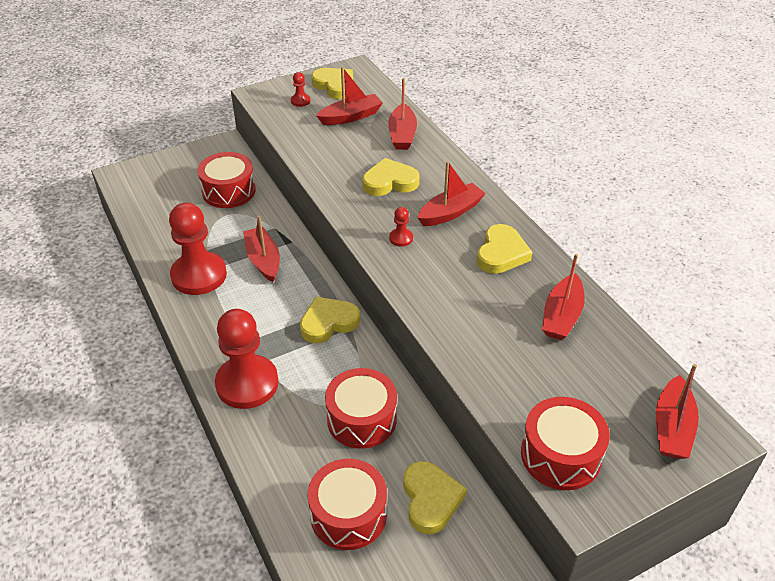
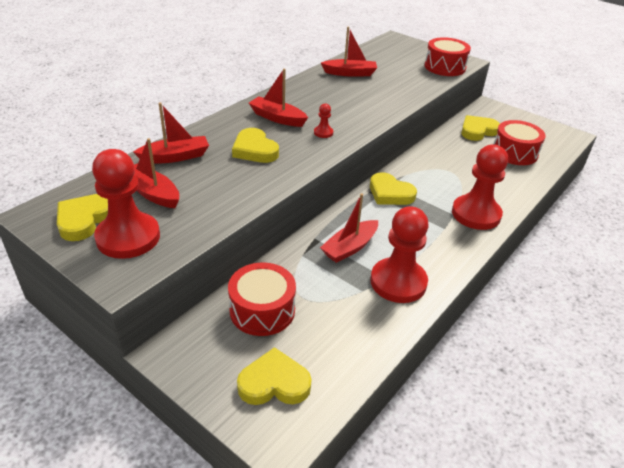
camera: 115 degrees left, 5 degrees down
red pawn [291,72,310,107] -> red pawn [92,149,160,259], size x2.42
red drum [325,368,397,449] -> none
yellow heart [477,224,533,274] -> yellow heart moved to [237,347,312,405]
red boat [656,364,699,459] -> none

